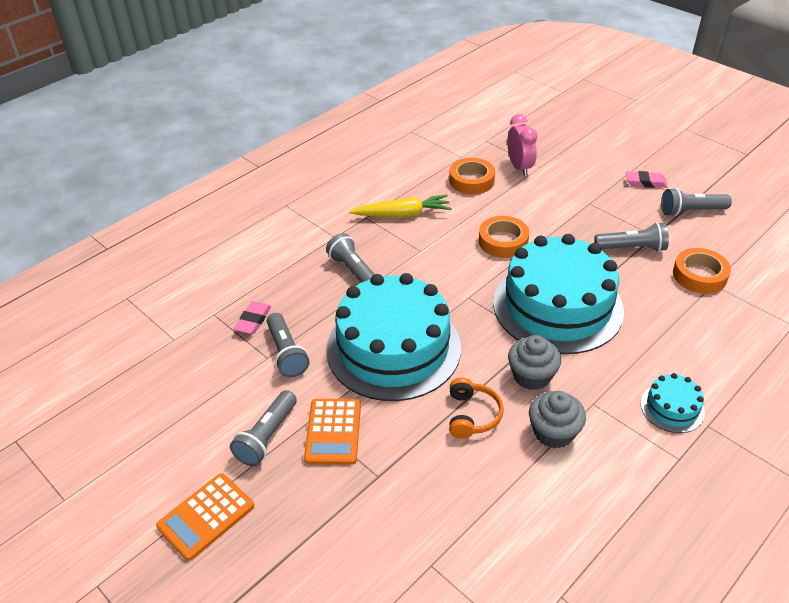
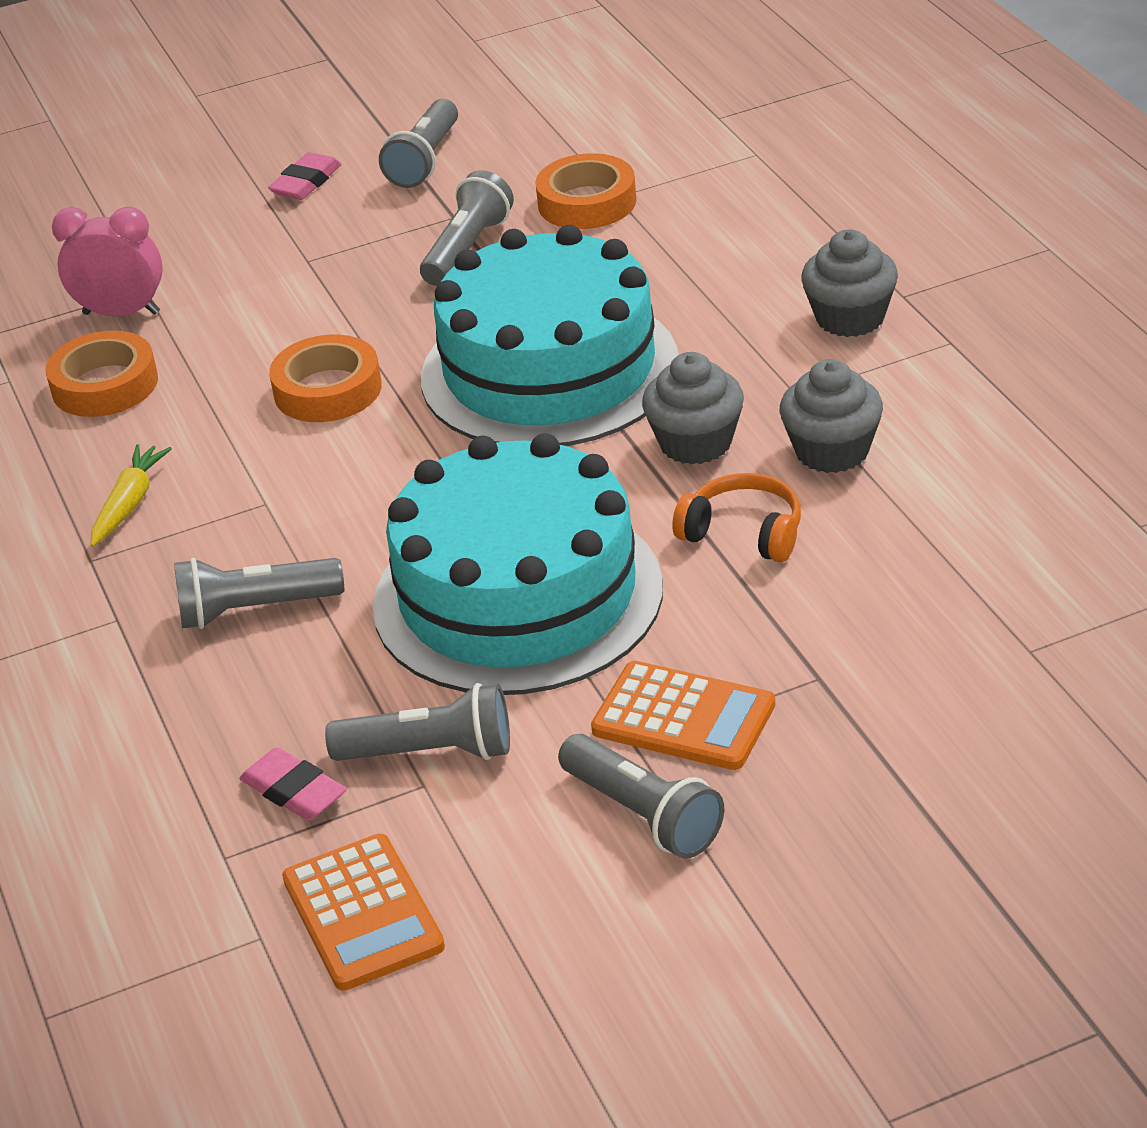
camera: 65 degrees left, 5 degrees down
orange calculator [156,473,254,561] -> orange calculator moved to [282,834,445,991]
yellow carrot [349,195,452,218] -> yellow carrot [90,444,172,547], size x0.67
turquoise cake [640,373,705,433] -> grey cupcake [801,230,898,337]

